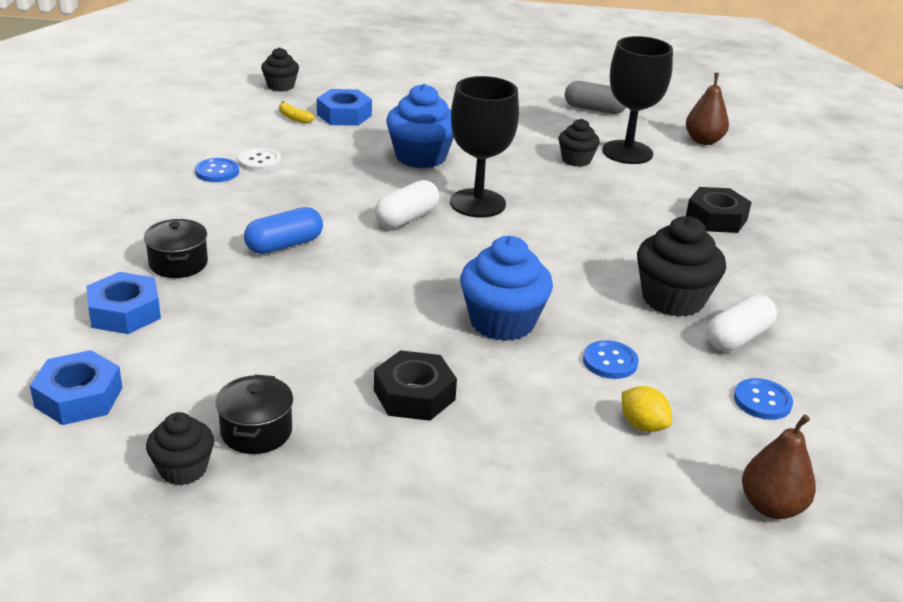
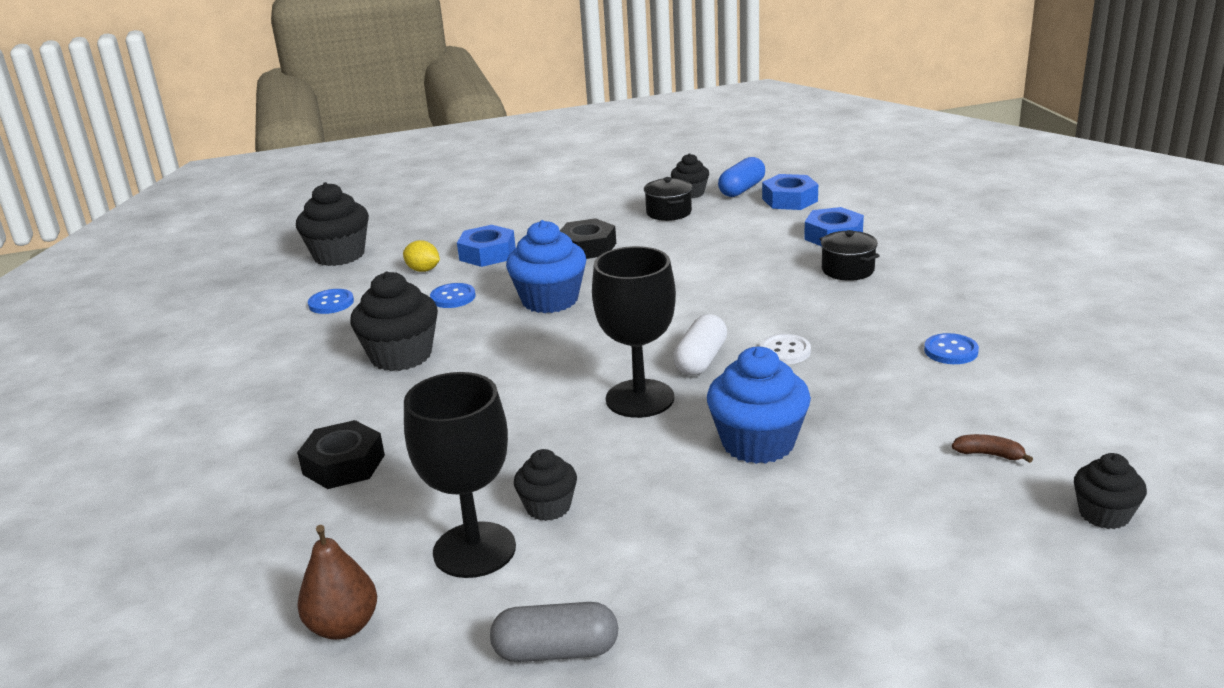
camera: 165 degrees right, 5 degrees down
white button [238,148,281,172] -> white button moved to [759,334,811,364]
blue capsule [244,207,323,254] -> blue capsule moved to [718,157,765,197]
yellow banana [279,101,315,123] -> brown banana [952,434,1033,463]
blue nut [317,89,372,126] -> blue nut moved to [457,225,516,267]
white capsule [707,295,777,351] -> none
brown pear [742,414,816,519] -> black cupcake [296,182,369,266]

